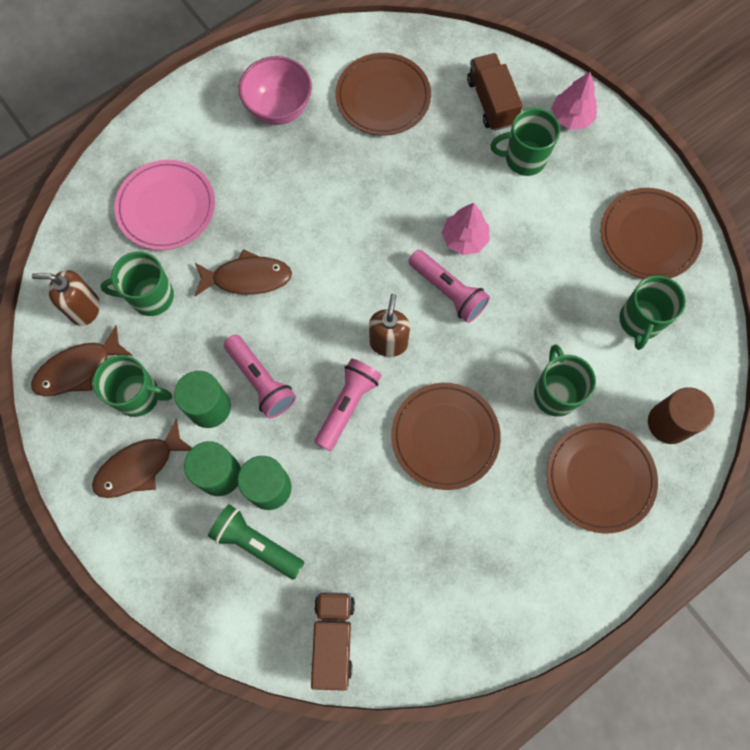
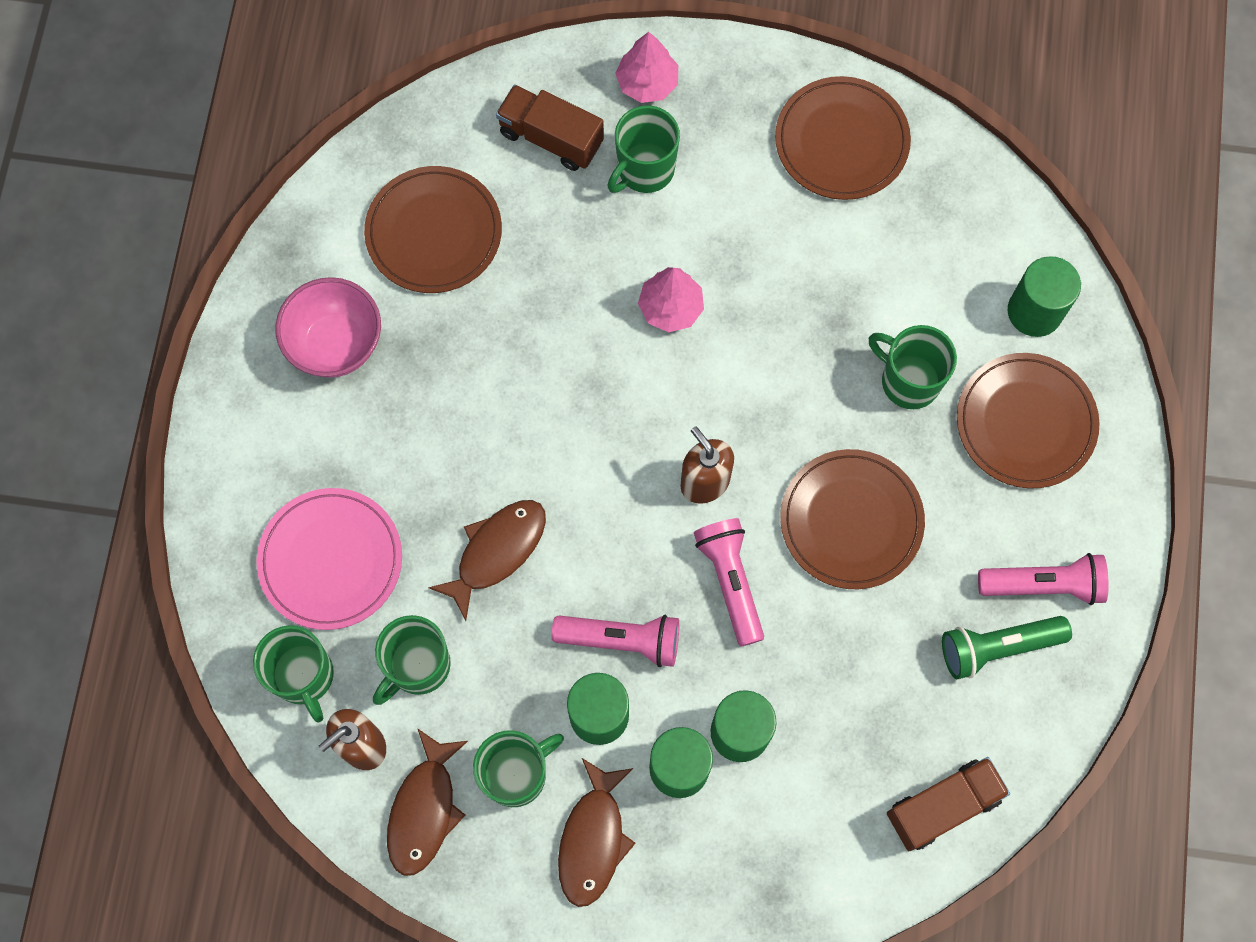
camera: 45 degrees left, 0 degrees up
green flashlight [208,504,304,580] -> green flashlight moved to [942,616,1072,679]
brown truck [311,592,355,691] -> brown truck turned 105 degrees clockwise [887,757,1010,851]
pink flashlight [409,250,490,323] -> pink flashlight moved to [978,553,1109,605]
green mug [619,276,686,350] -> green mug moved to [253,625,334,722]
brown cylinder [648,387,715,444] -> green cylinder [1008,256,1081,337]

